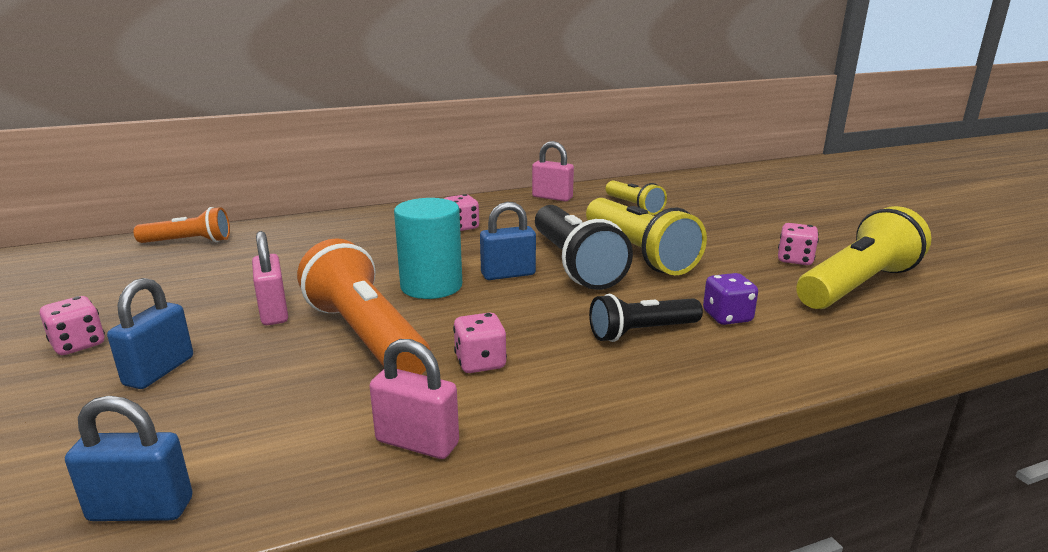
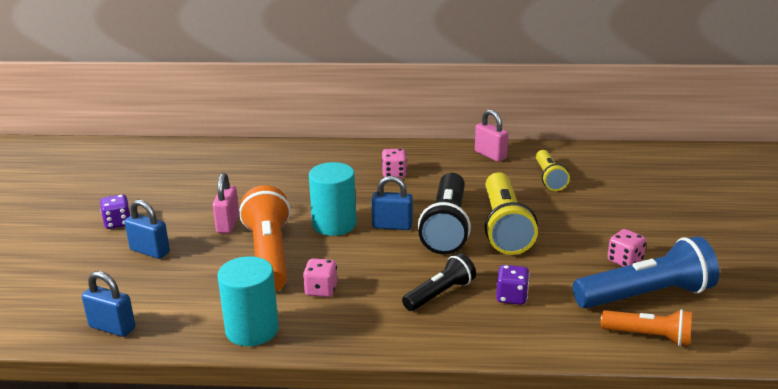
camera: 25 degrees right, 5 degrees up
pink dice [40,296,105,355] -> purple dice [100,194,131,229]
blue padlock [107,278,193,389] -> blue padlock turned 75 degrees clockwise [124,199,170,259]
orange flashlight [134,207,230,243] -> orange flashlight moved to [600,309,692,346]
pink padlock [369,339,459,459] -> turquoise cylinder [217,256,279,346]
black flashlight [589,294,703,342] -> black flashlight turned 135 degrees clockwise [402,253,476,311]
yellow flashlight [796,206,931,309] -> blue flashlight [573,236,719,309]

